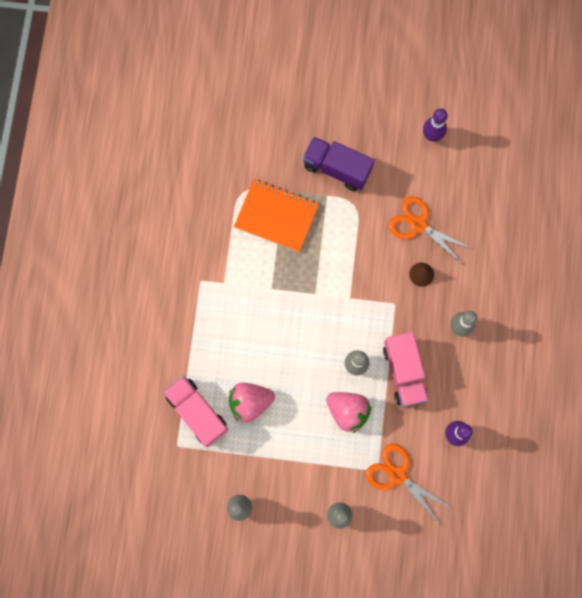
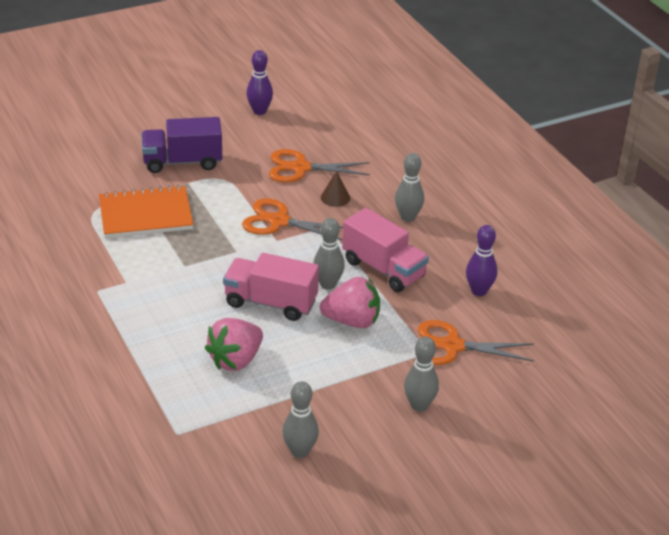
camera: 35 degrees left, 40 degrees down
pink truck [163,376,228,447] -> pink truck moved to [223,253,319,321]
none -> orange scissors [242,199,343,241]

